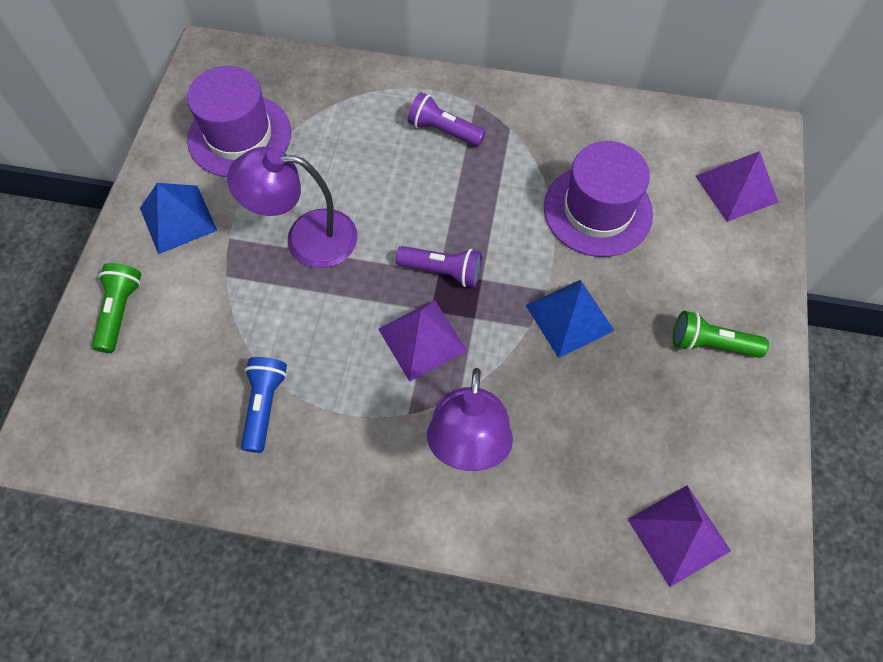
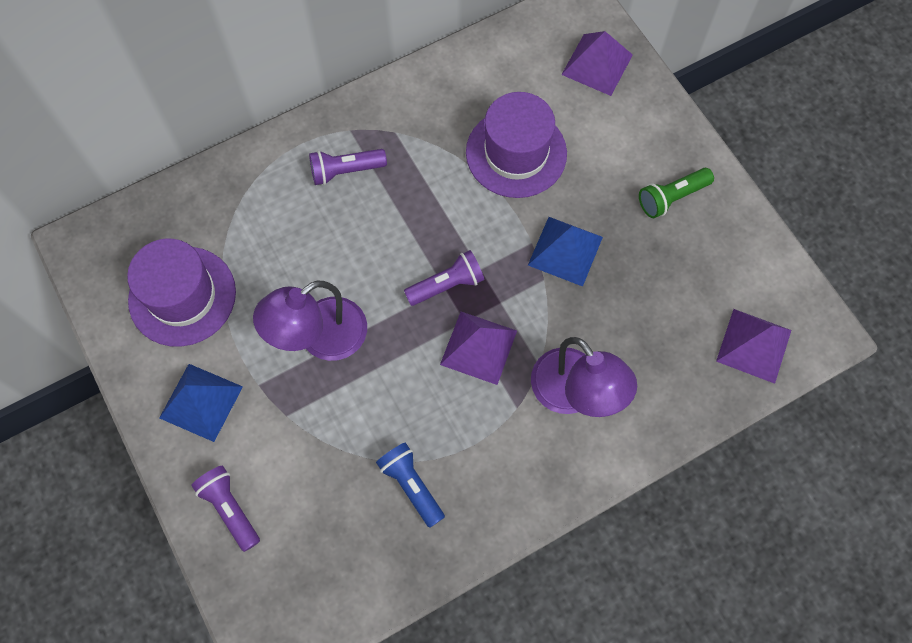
camera: 40 degrees left, 5 degrees up
green flashlight [92,263,141,353] -> purple flashlight [191,466,260,552]

